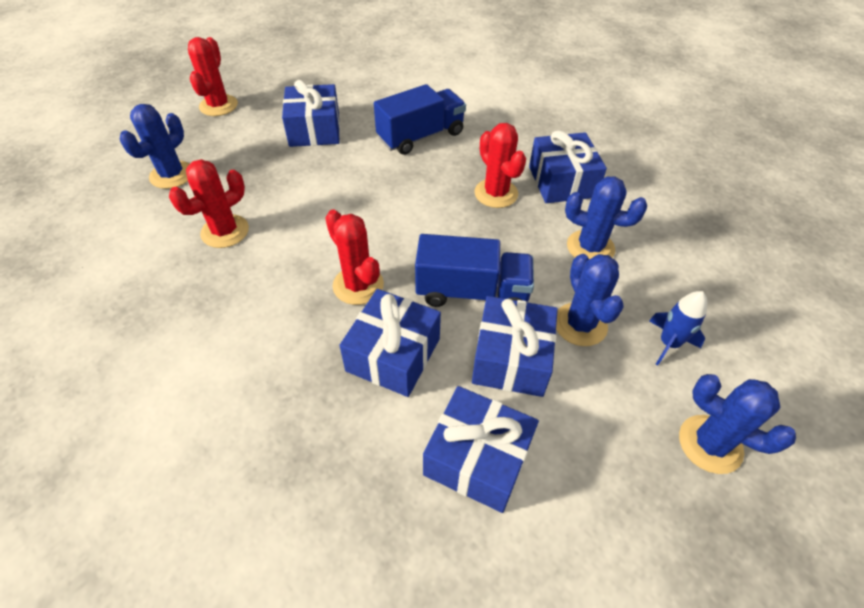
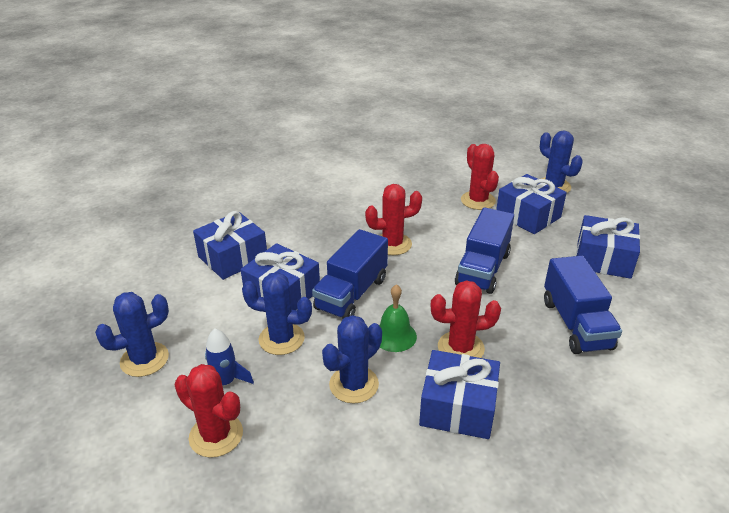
camera: 115 degrees right, 15 degrees down
red cactus [188,37,238,116] -> red cactus moved to [175,364,243,458]
blue gift [339,289,441,397] -> blue gift moved to [496,174,567,234]
none -> green bell [379,284,417,352]
none -> blue truck [455,207,514,294]

